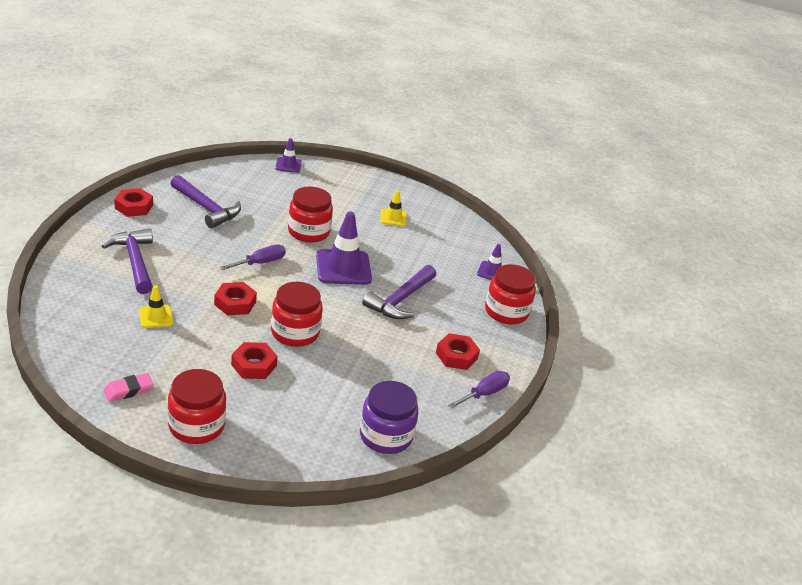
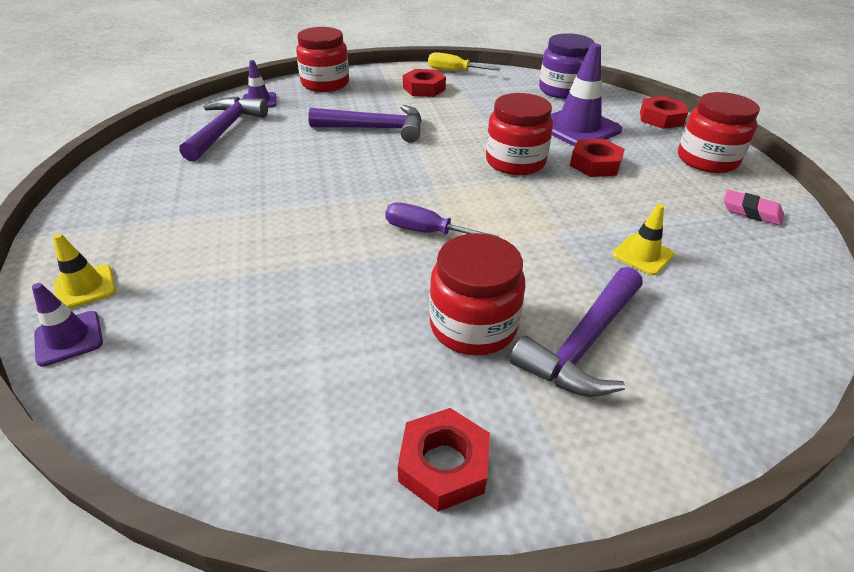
camera: 115 degrees left, 5 degrees up
purple hammer [170,175,241,228] -> purple hammer moved to [179,97,268,162]
red nut [214,282,257,315] -> red nut moved to [640,96,688,129]
red jar [288,187,333,243] -> red jar moved to [429,233,525,356]
purple traffic cone [316,211,372,285] -> purple traffic cone moved to [551,43,622,146]
yellow traffic cone [380,190,406,226] -> yellow traffic cone moved to [53,233,116,309]
purple screwdriver [448,371,510,409] -> yellow screwdriver [428,52,500,71]

